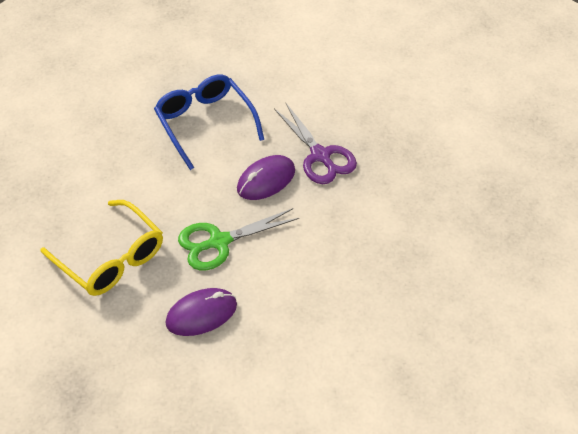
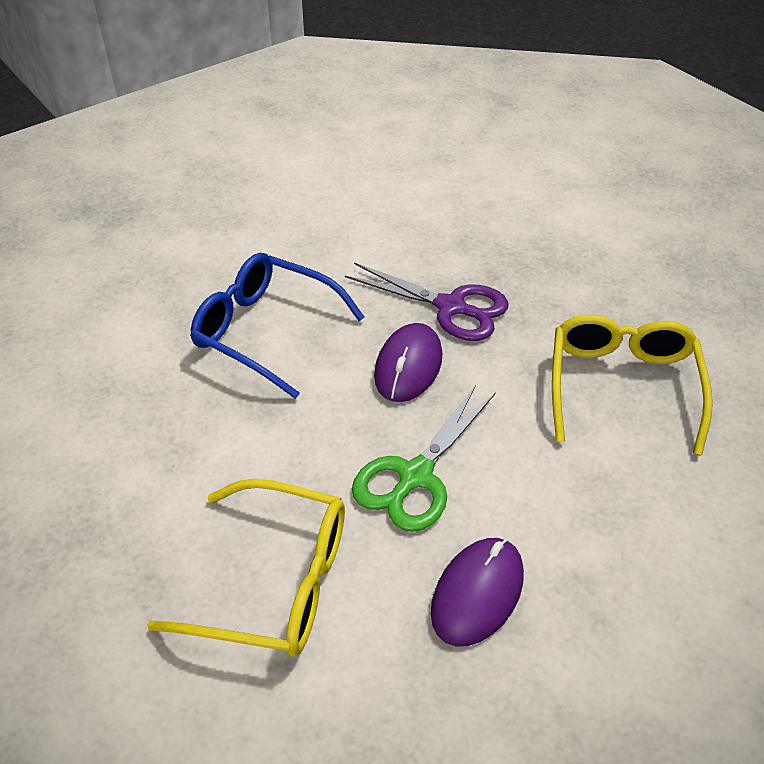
camera: 30 degrees left, 5 degrees down
none -> yellow glasses [552,315,713,456]

